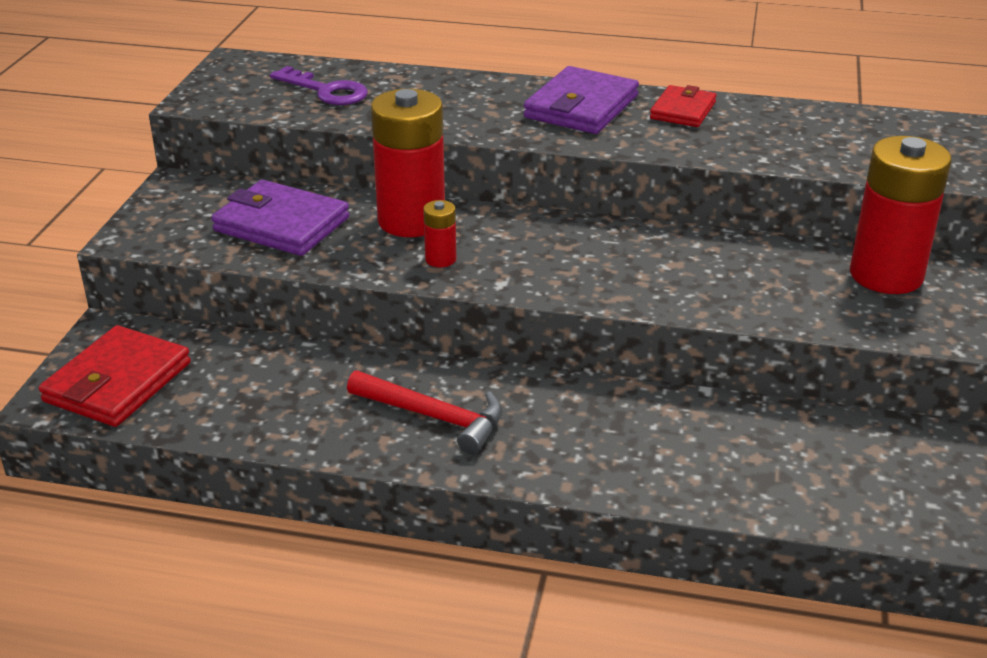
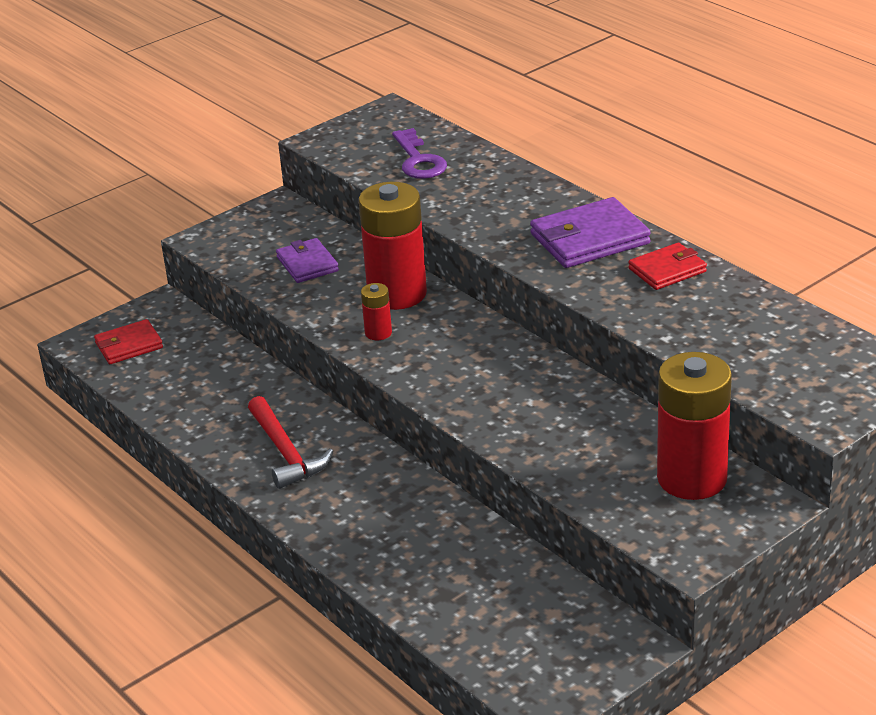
camera: 40 degrees right, 0 degrees up
red wallet [39,325,191,427] -> red wallet [94,319,163,364], size x0.62
purple wallet [211,180,349,256] -> purple wallet [276,238,339,283], size x0.62

